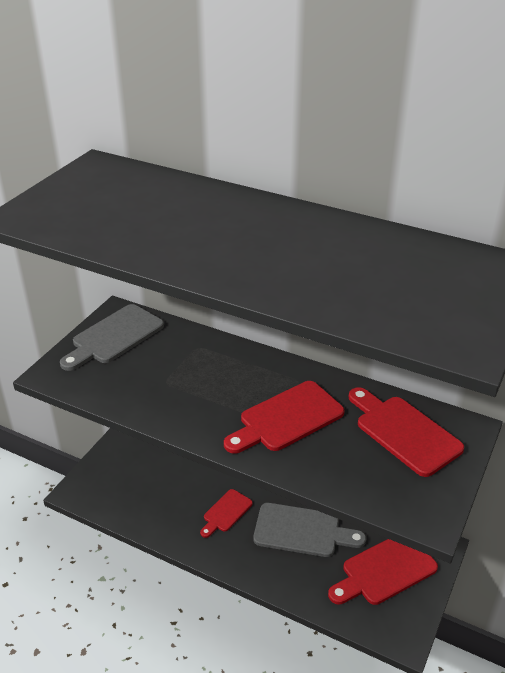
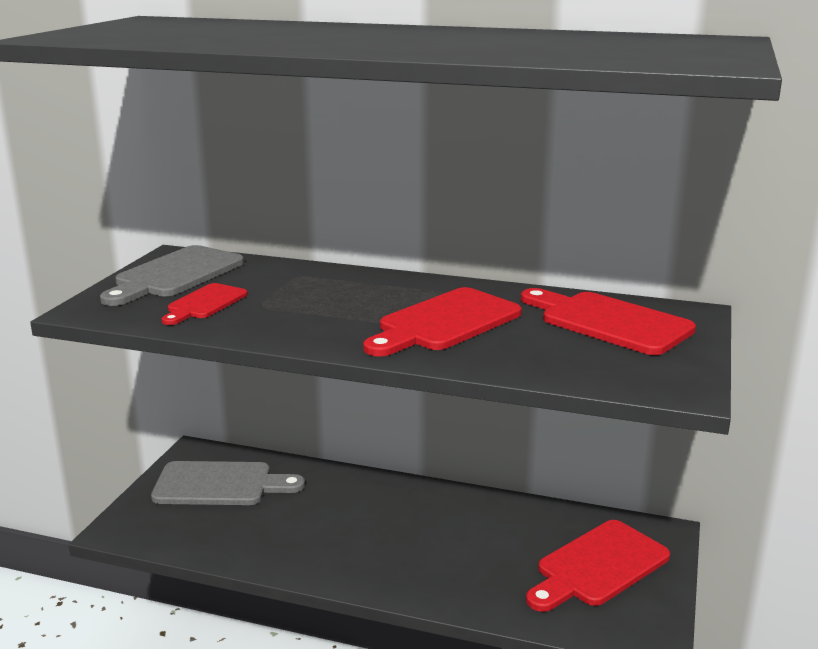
camera: 10 degrees left, 15 degrees down
red cutting board [200,489,253,538] -> red cutting board moved to [162,283,248,325]
grey cutting board [253,503,366,557] -> grey cutting board moved to [151,461,305,505]

